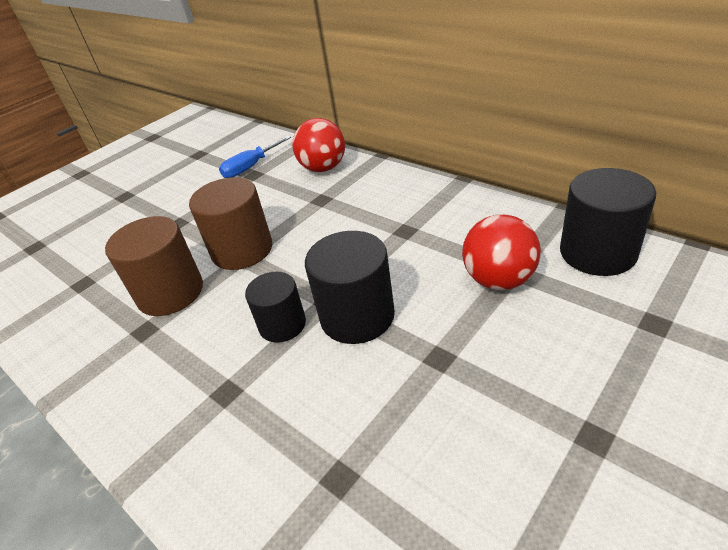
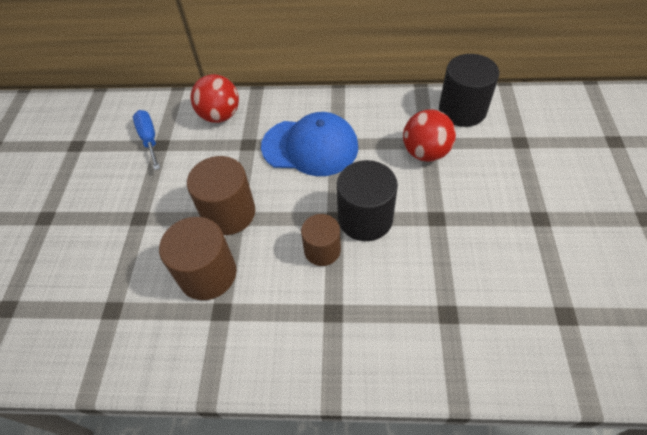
camera: 40 degrees left, 15 degrees up
blue screwdriver [219,136,291,178] -> blue screwdriver turned 150 degrees clockwise [133,110,160,170]
black cylinder [245,272,306,343] -> brown cylinder [301,214,341,266]
none -> blue cap [261,112,358,176]

